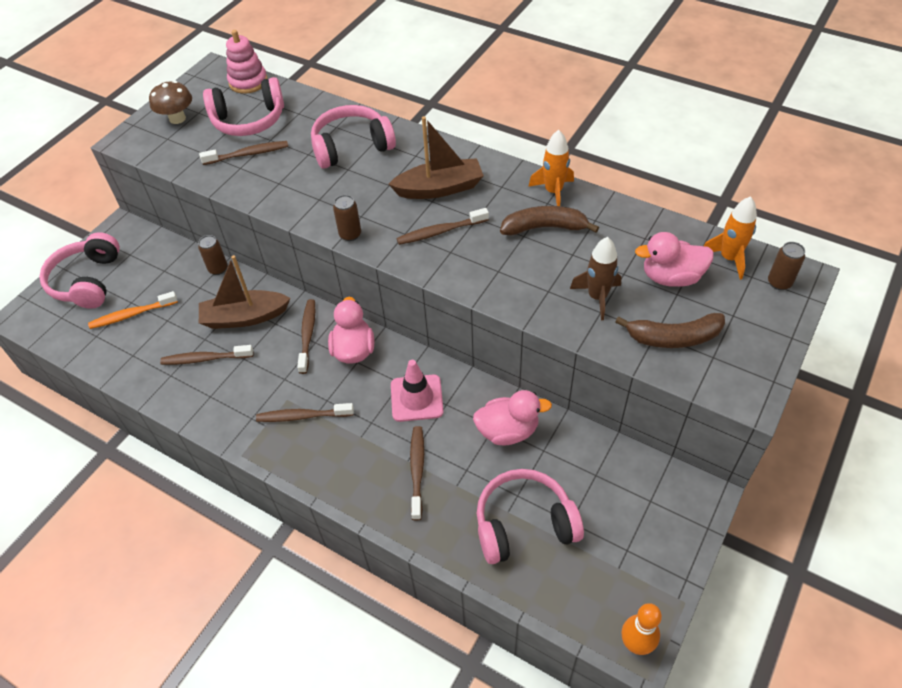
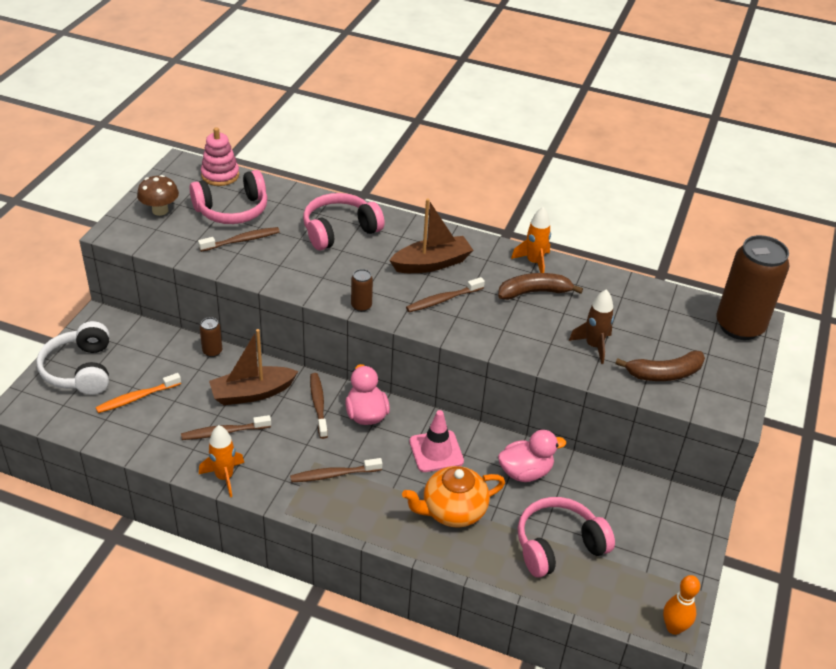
camera: 15 degrees left, 10 degrees down
pink headphones [39,232,120,309] -> white headphones [37,321,109,395]
brown toothbrush [410,426,424,521] -> orange teapot [402,466,505,527]
pink duck [635,232,714,287] -> none
orange rocket [704,196,757,280] -> orange rocket moved to [199,425,244,497]
brown can [768,242,805,290] -> brown can [716,235,789,340], size x2.41

